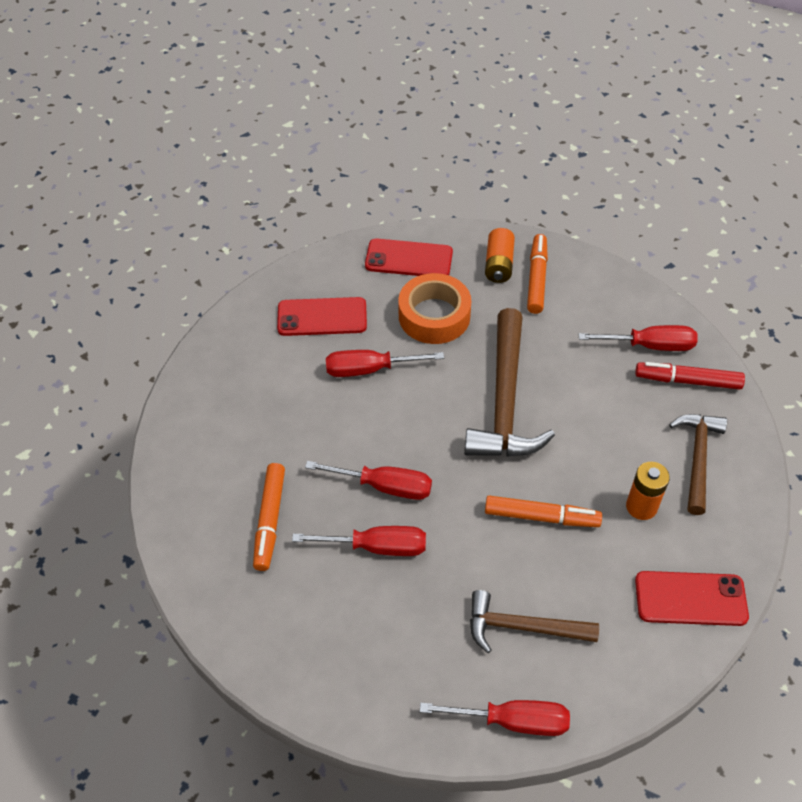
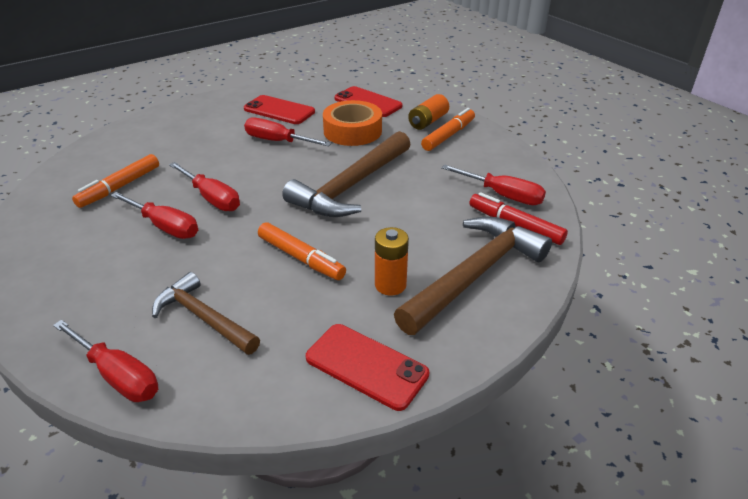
camera: 30 degrees right, 15 degrees down
brown hammer [669,414,727,515] -> brown hammer [394,216,552,335], size x1.60

